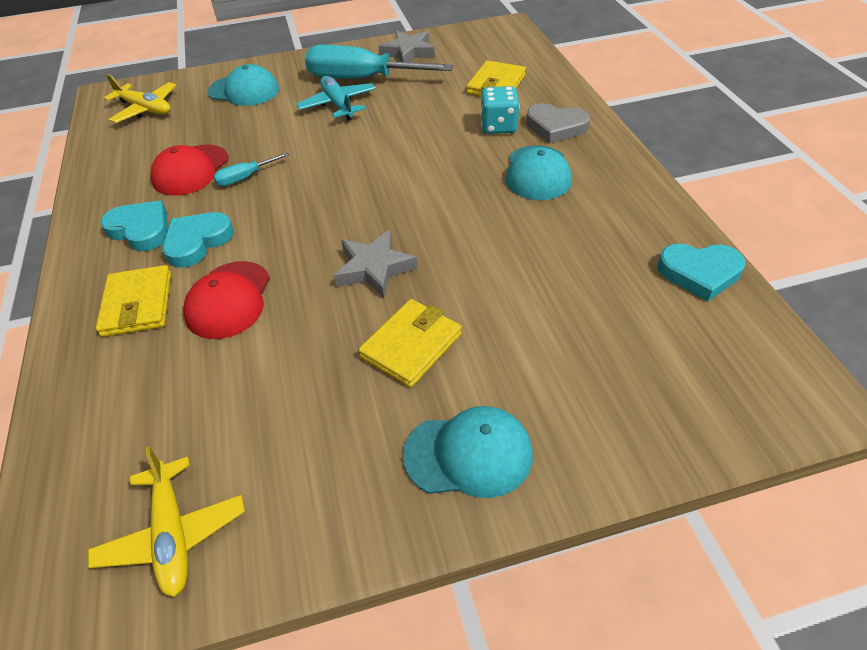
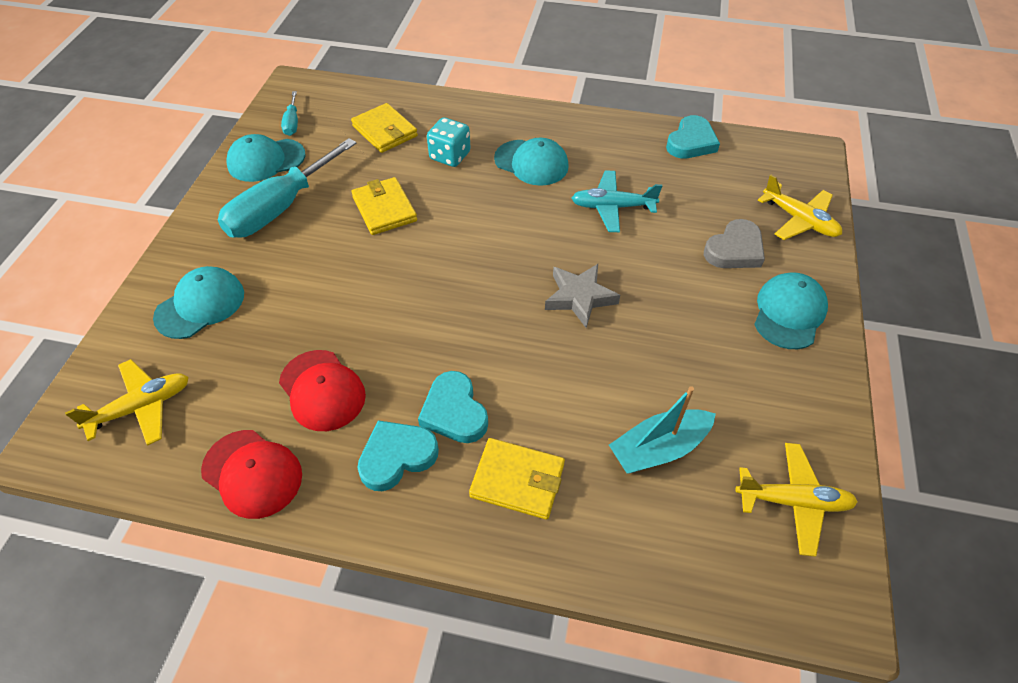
camera: 65 degrees left, 5 degrees up
red cap [183,261,270,339] -> red cap moved to [201,430,302,519]
turquoise screwdriver [213,152,289,186] -> turquoise screwdriver moved to [281,91,298,136]
turquoise plane [296,76,376,121] -> turquoise plane moved to [571,171,662,232]
yellow wallet [358,299,462,387] -> yellow wallet moved to [351,177,417,235]
grey star [378,31,435,62] -> turquoise cap [227,134,305,182]
grey heart [526,103,590,144] -> grey heart moved to [704,219,765,268]
none -> turquoise boat [609,386,716,474]
none -> yellow plane [758,175,842,240]

